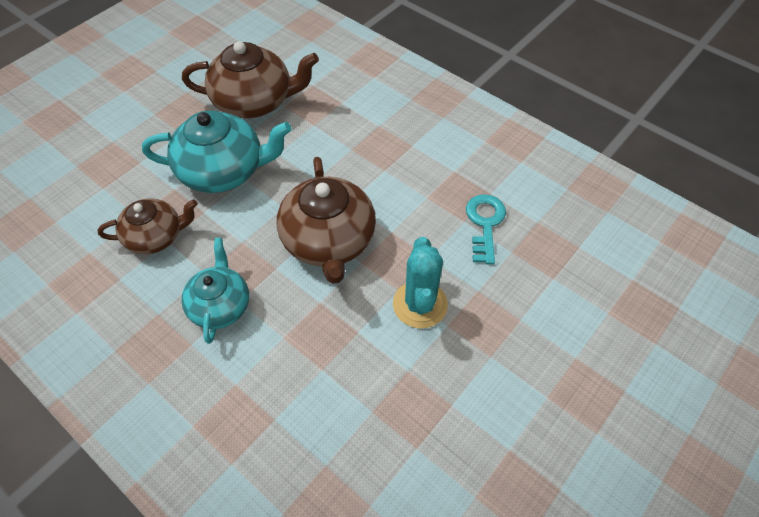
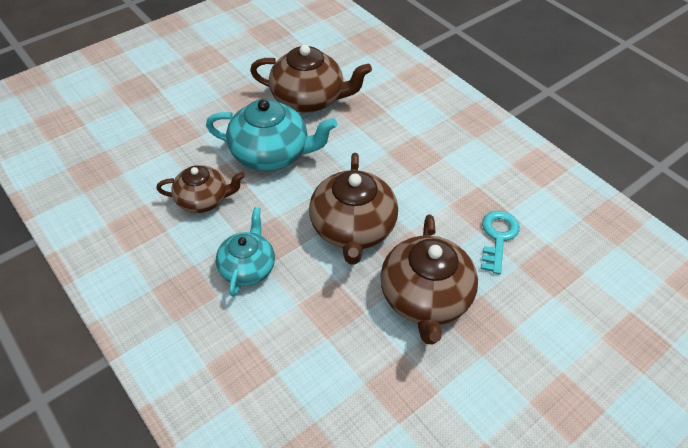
camera: 10 degrees right, 5 degrees down
turquoise cactus [393,237,448,329] -> brown teapot [380,214,478,344]

